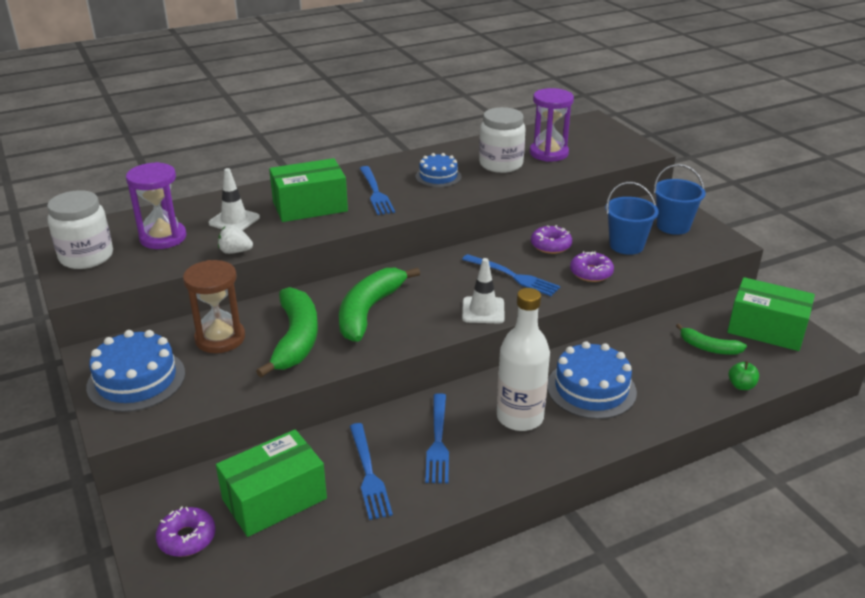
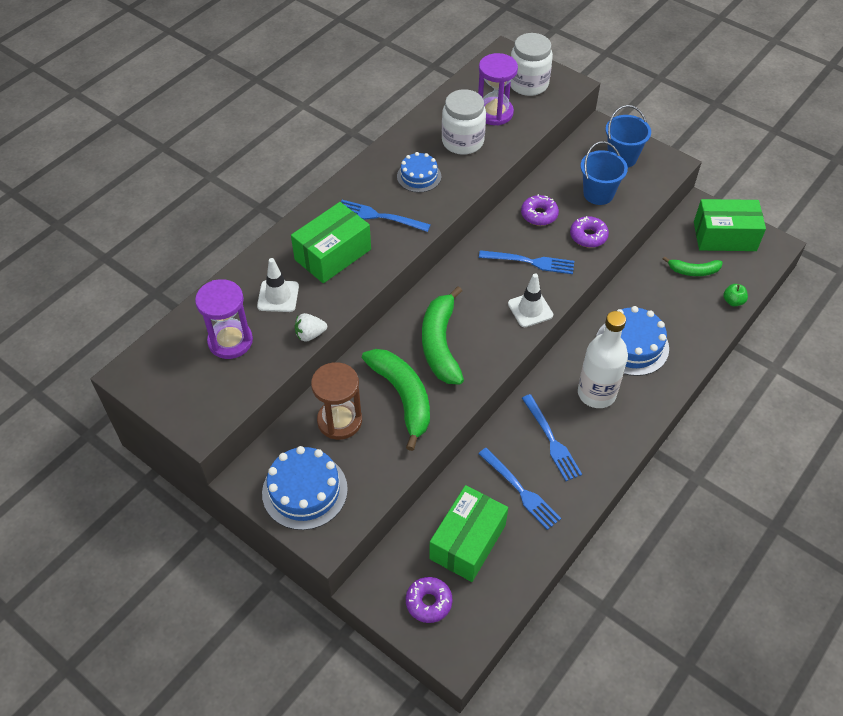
camera: 25 degrees left, 20 degrees up
white jar [47,190,113,269] -> white jar moved to [510,33,553,96]
blue fork [359,166,395,215] -> blue fork turned 150 degrees clockwise [341,200,431,232]

